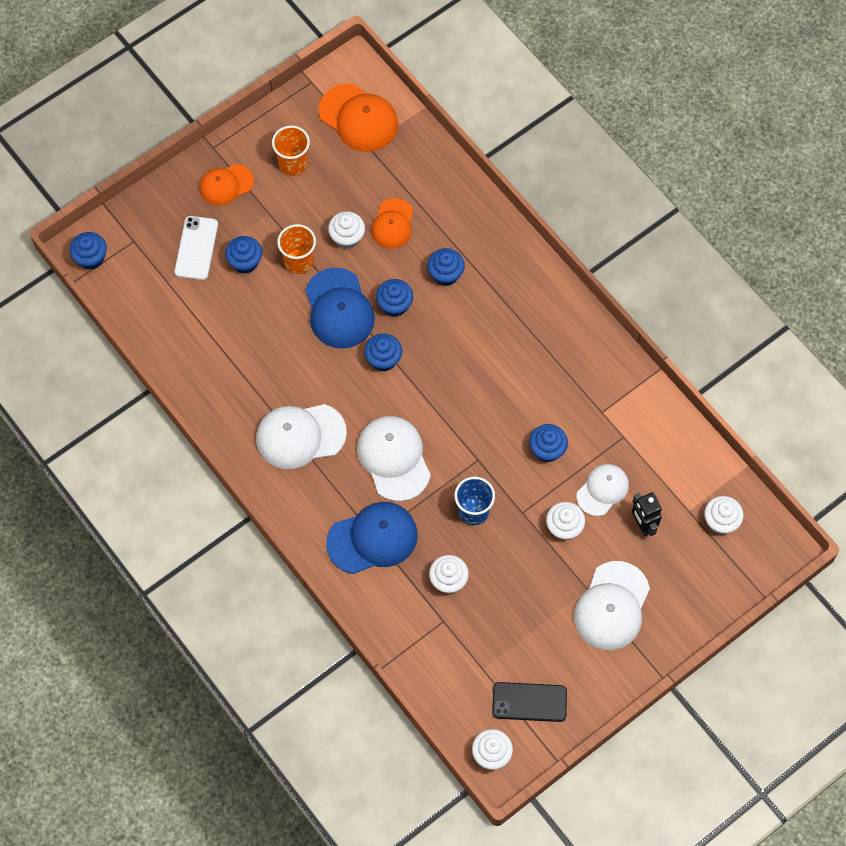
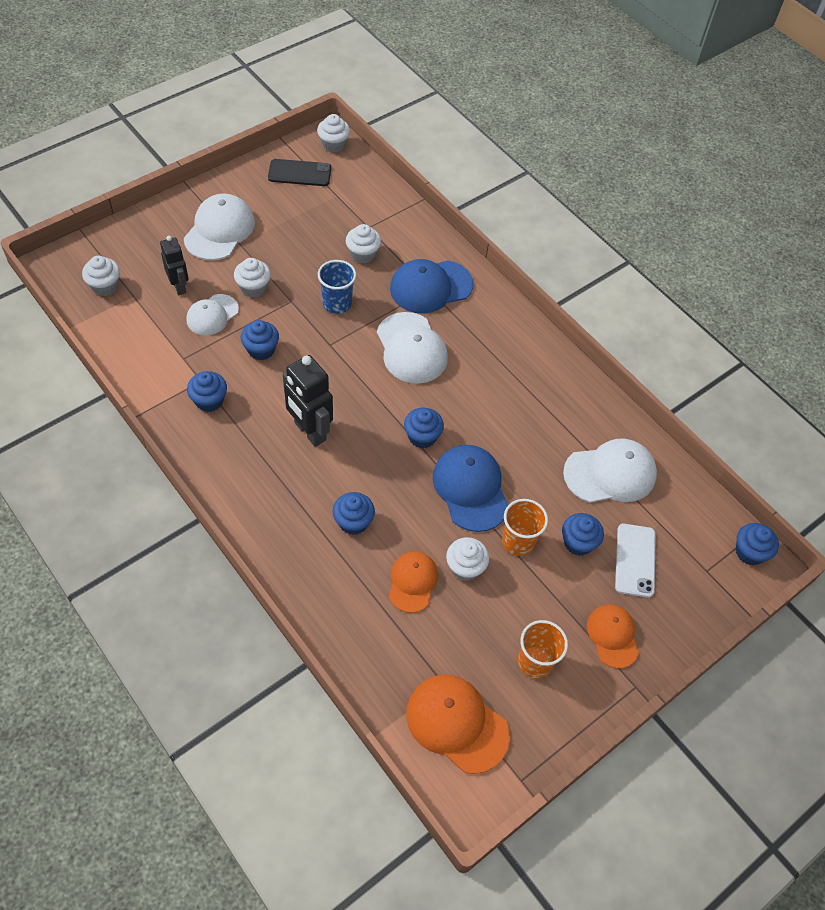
camera: 175 degrees right, 10 degrees down
orange cap [200,164,254,206] -> orange cap turned 75 degrees counterclockwise [587,605,639,669]
white cap [256,404,347,469] -> white cap moved to [563,439,657,503]
blue cupcake [376,279,413,317] -> blue cupcake moved to [187,371,227,412]
none -> black robot [283,355,333,447]

